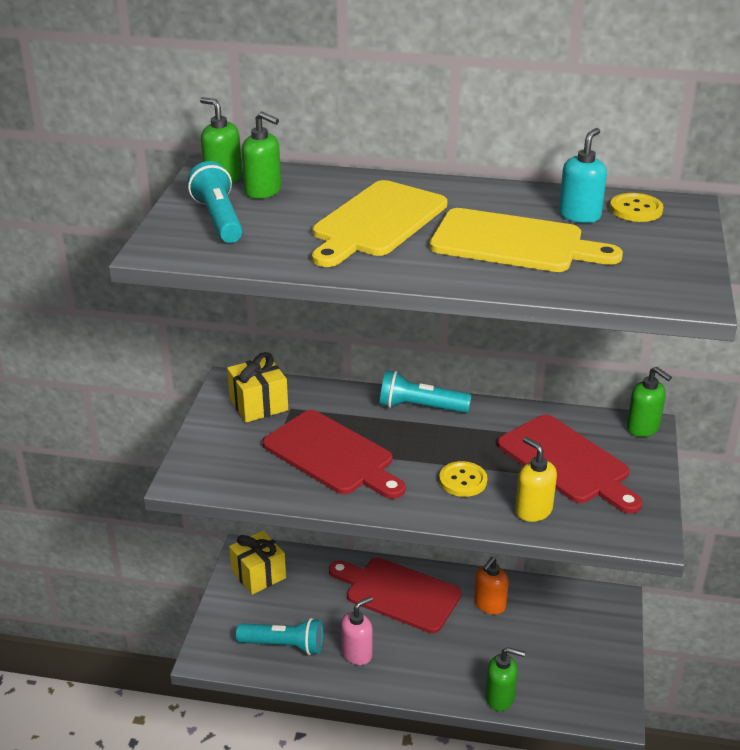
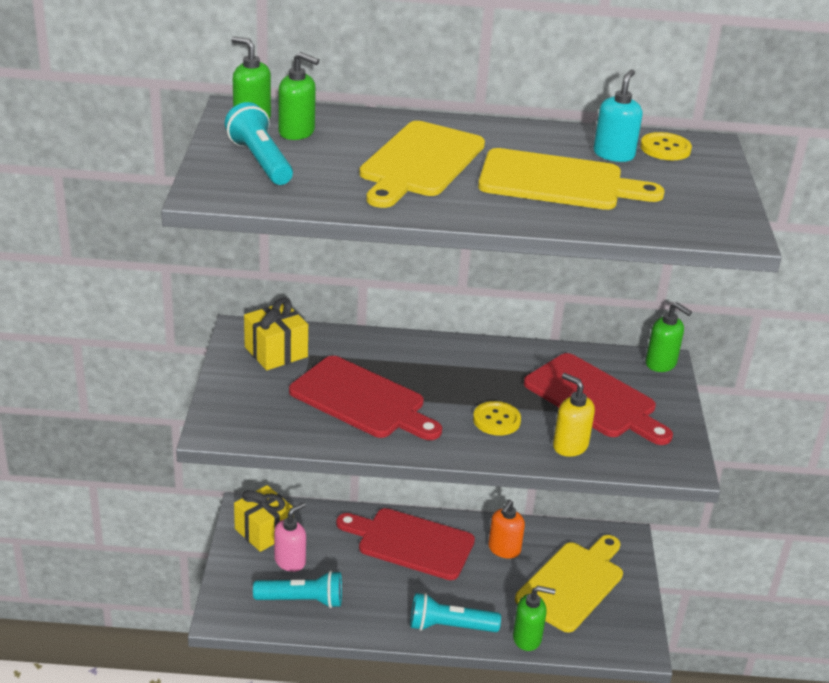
camera: 10 degrees left, 0 degrees up
pink soap dispenser [341,596,373,665] -> pink soap dispenser moved to [274,502,306,572]
turquoise flashlight [380,371,471,413] -> turquoise flashlight moved to [410,593,501,632]
none -> yellow cutting board [515,535,623,633]

